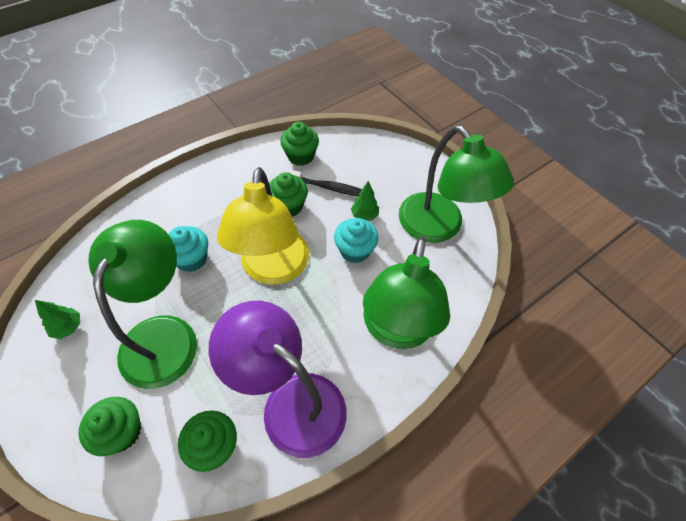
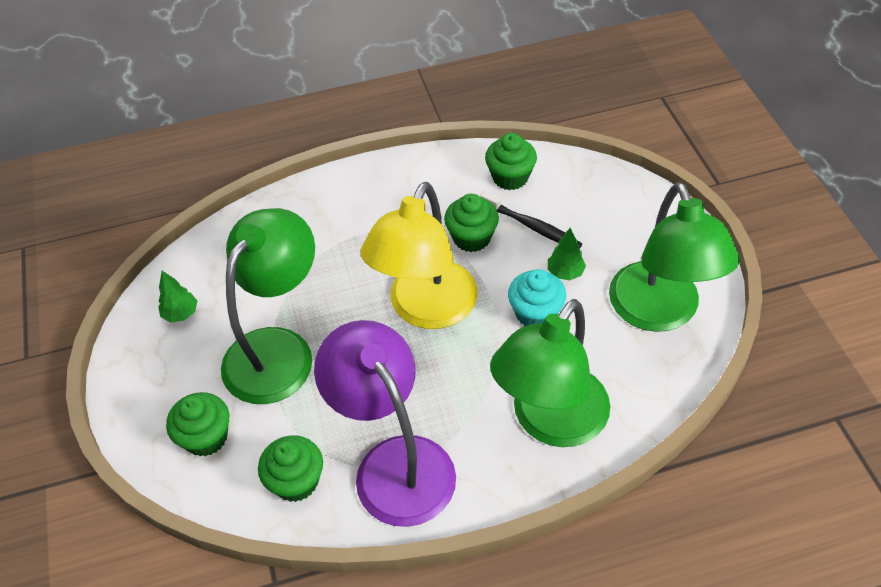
camera: 25 degrees right, 5 degrees down
turquoise cupcake [168,226,208,272] -> none

